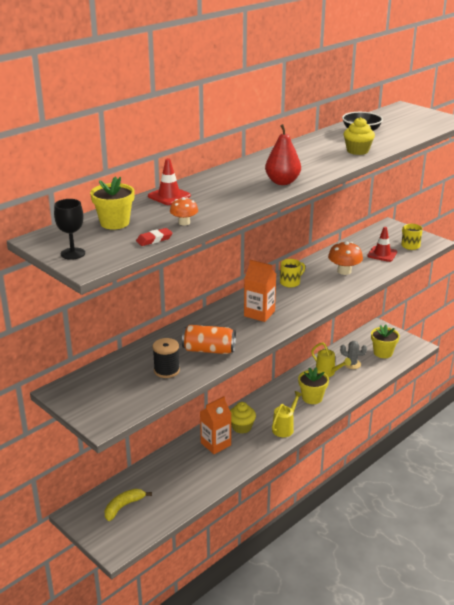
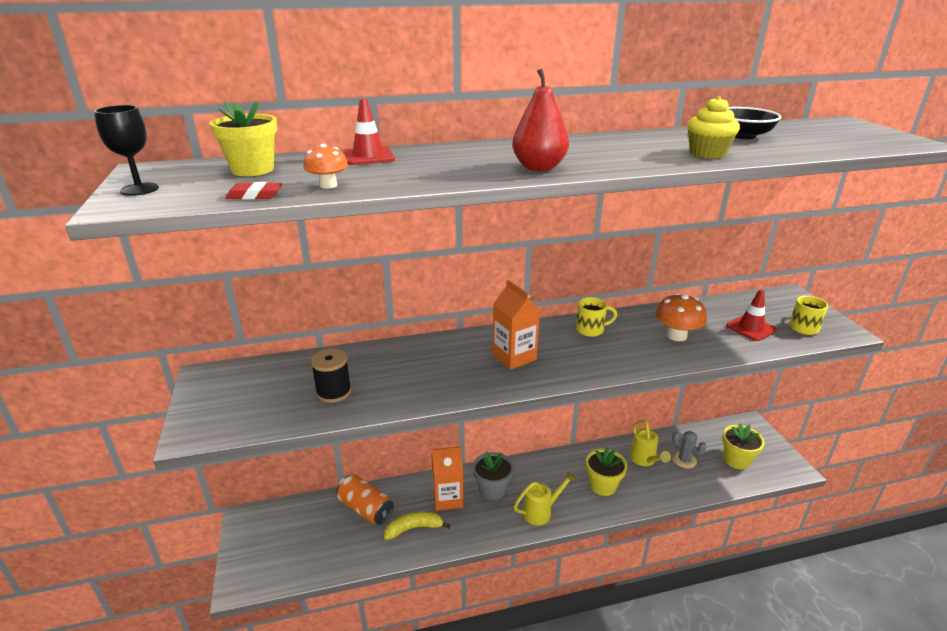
camera: 30 degrees right, 0 degrees up
yellow banana [104,489,152,521] -> yellow banana moved to [384,511,451,540]
orange can [182,325,236,354] -> orange can moved to [336,474,394,525]
yellow cupcake [230,402,256,434] -> grey flower pot [473,451,514,500]

